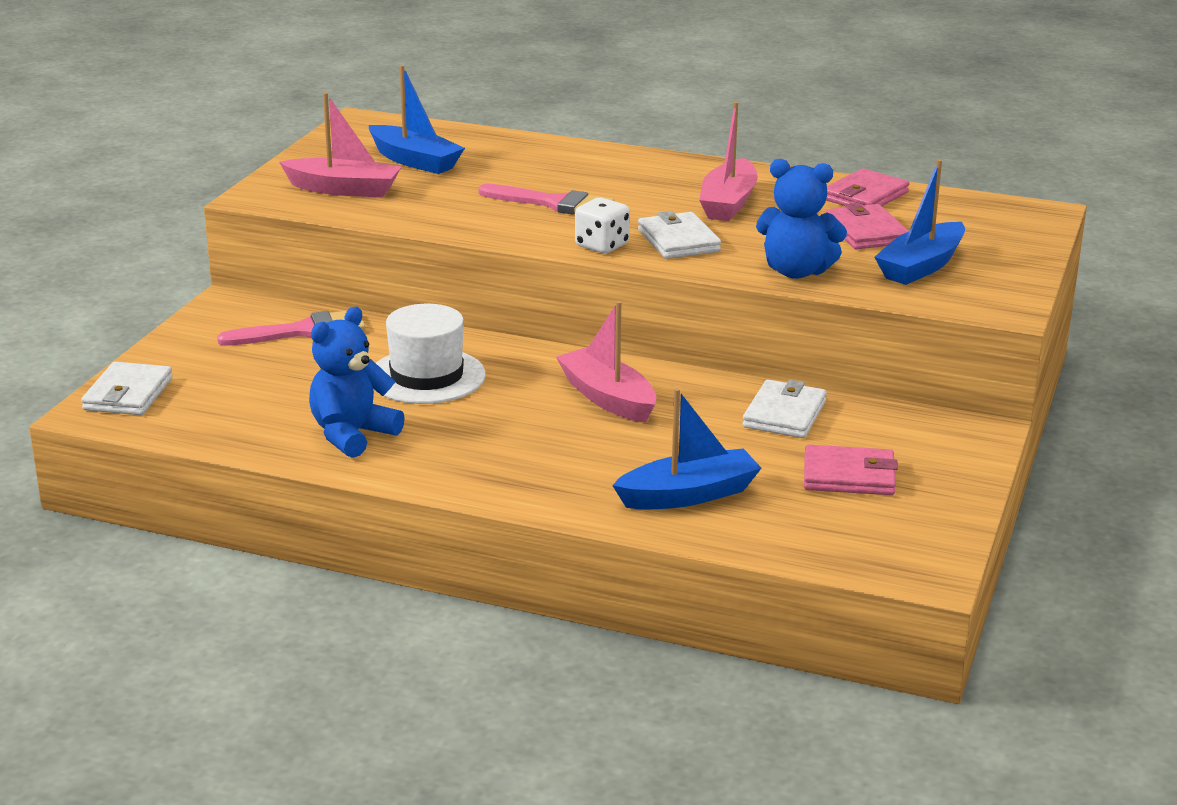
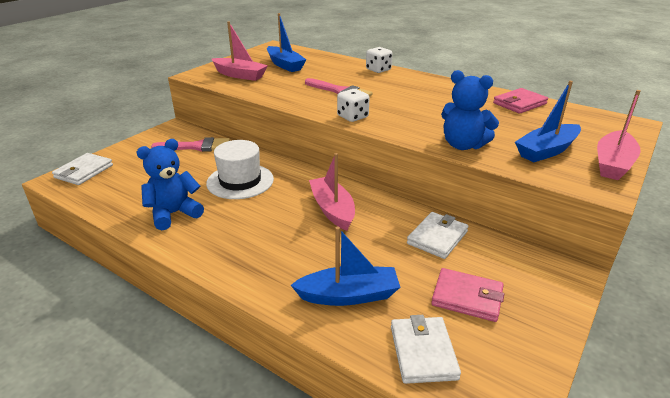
camera: 15 degrees right, 5 degrees up
white wallet [638,211,721,259] -> white wallet moved to [391,315,461,384]
pink boat [699,102,758,221] -> pink boat moved to [597,90,641,180]
pink wallet [826,203,909,249] -> none
none -> white dice [366,47,392,73]

